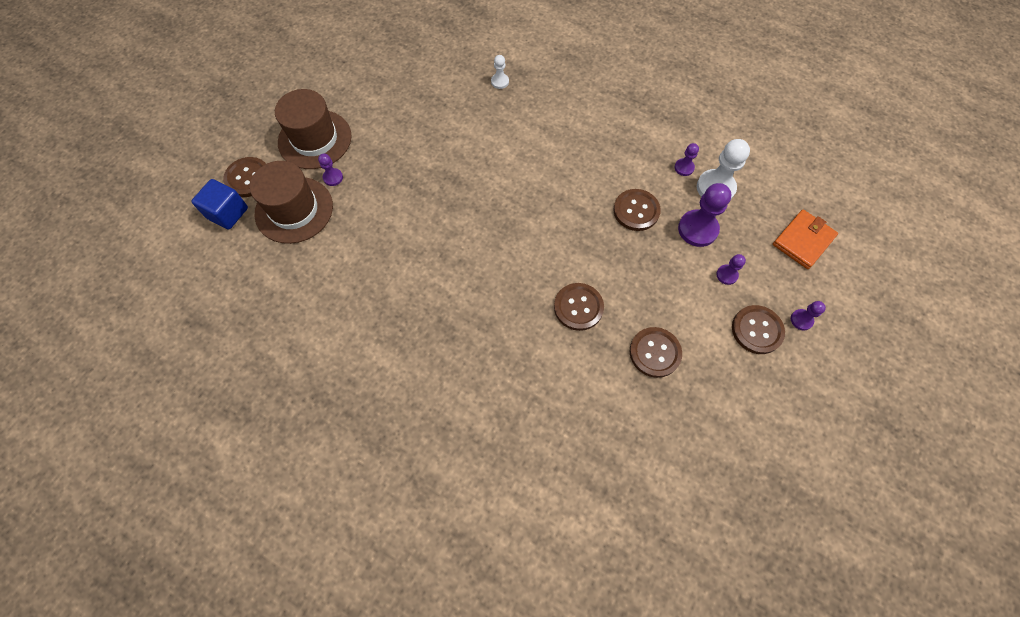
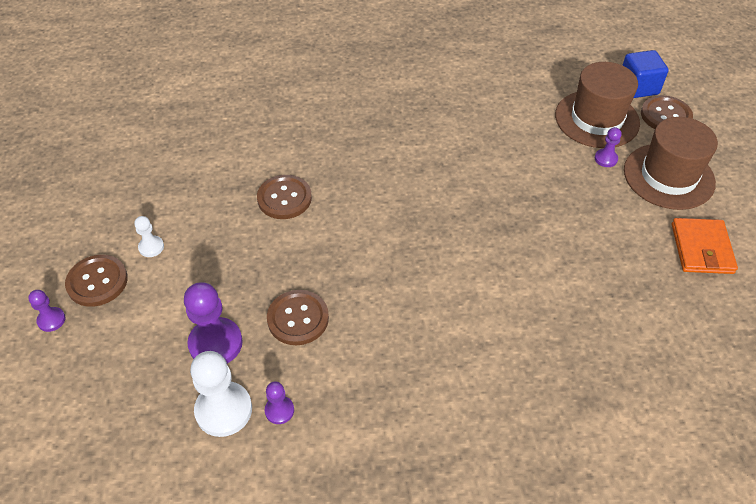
camera: 140 degrees right, 15 degrees down
white pawn [491,55,509,89] -> white pawn moved to [134,216,164,257]
brown button [629,327,682,378] -> none
purple pawn [716,254,746,285] -> none
orange wallet [773,209,838,269] -> orange wallet moved to [672,218,738,274]

